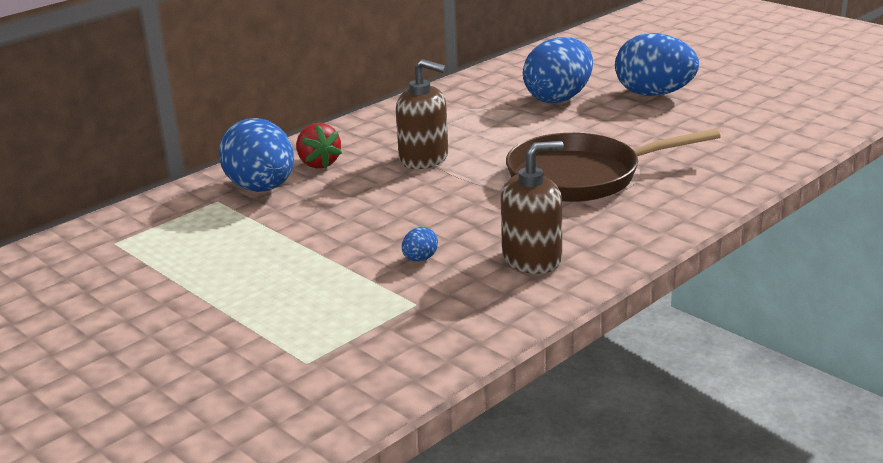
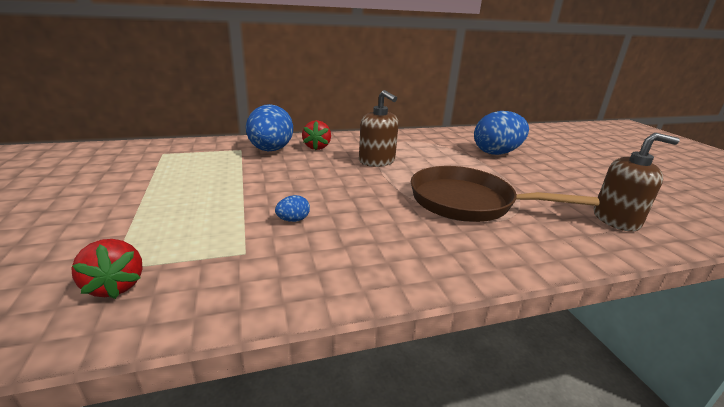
camera: 25 degrees right, 0 degrees up
brown soap dispenser [501,141,564,274] -> brown soap dispenser moved to [594,133,680,232]
blue egg [615,33,699,96] -> none
none -> red strawberry [71,239,143,299]

